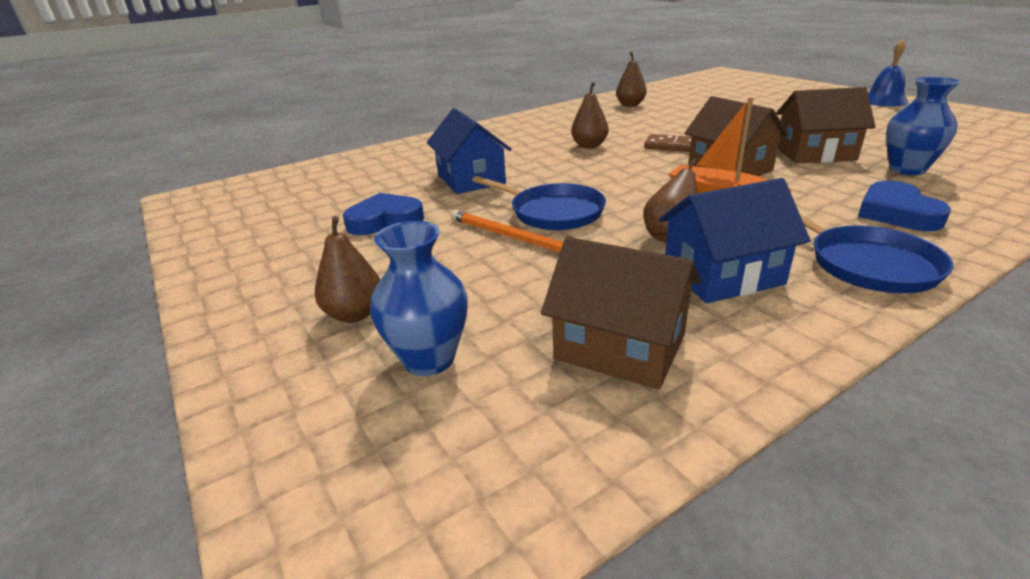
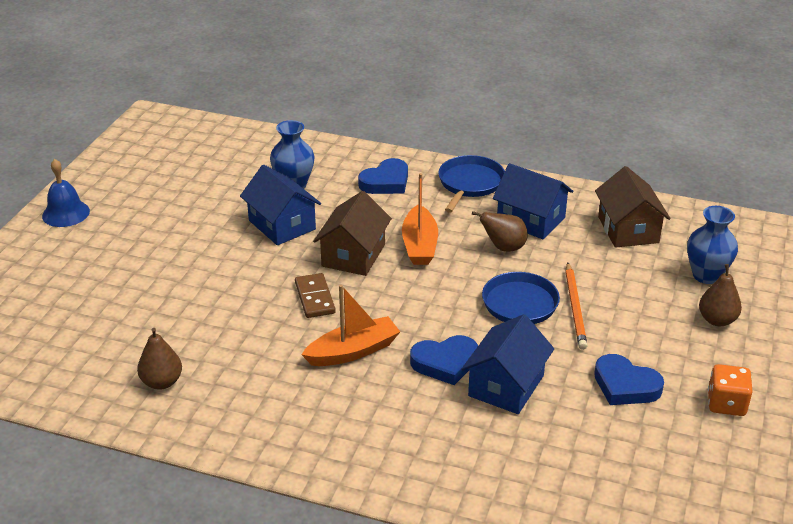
camera: 130 degrees left, 5 degrees up
brown pear [571,82,608,149] -> orange boat [301,285,400,366]
brown house [776,87,875,163] -> blue house [240,165,321,245]
none -> blue heart [410,335,478,385]
none -> orange dice [708,364,753,416]

